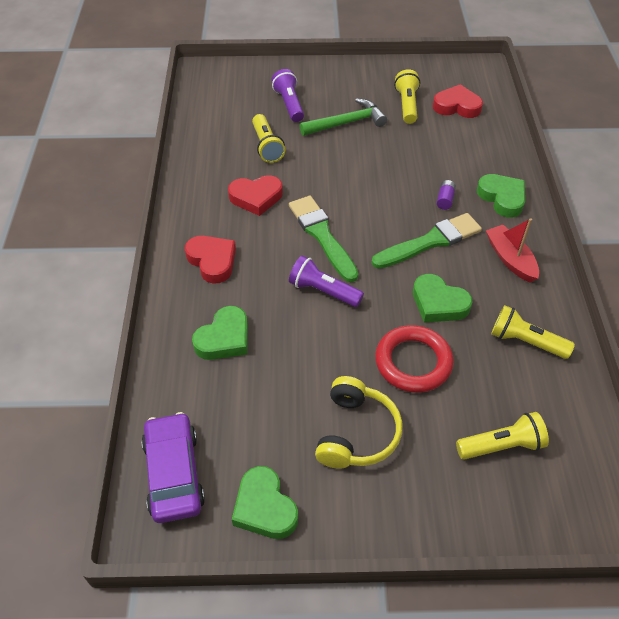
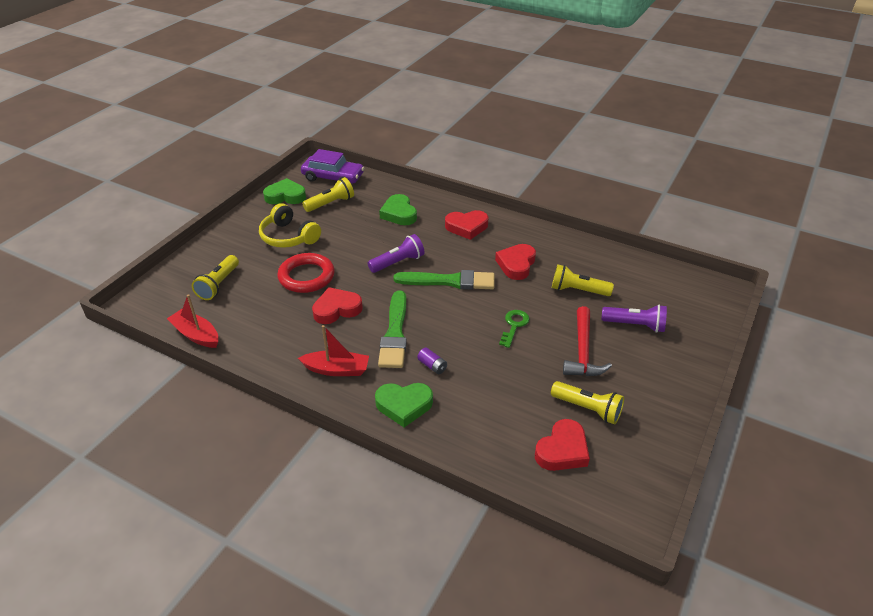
camera: 120 degrees right, 10 degrees down
green hammer [299,98,387,136] -> red hammer [563,306,612,376]
green heart [413,274,473,323] -> red heart [312,287,363,324]
yellow flashlight [491,305,575,359] -> yellow flashlight moved to [302,177,354,212]
none -> red boat [167,294,218,348]
none -> green key [499,310,530,348]

